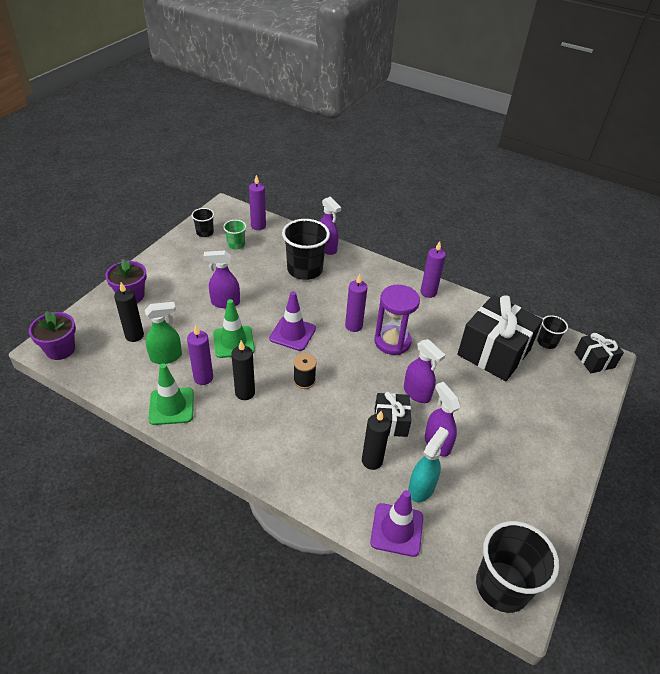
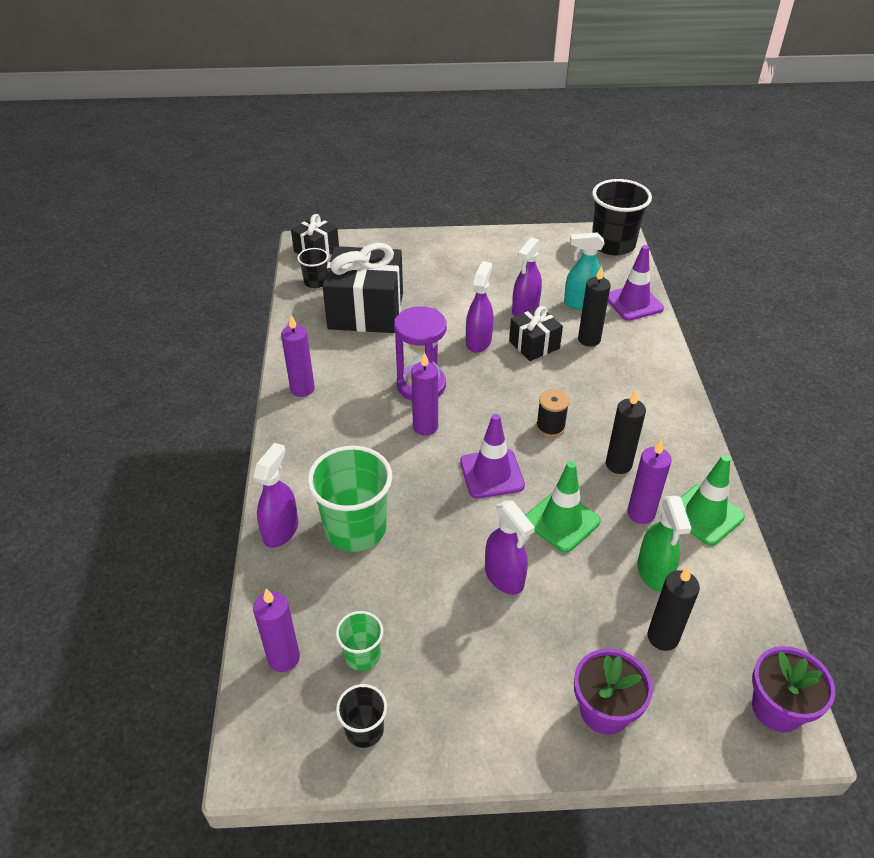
camera: 120 degrees left, 0 degrees up
green spray bottle [145,302,182,364] -> green spray bottle turned 135 degrees counterclockwise [637,496,691,591]
black cup [282,219,330,280] -> green cup [307,446,392,552]

